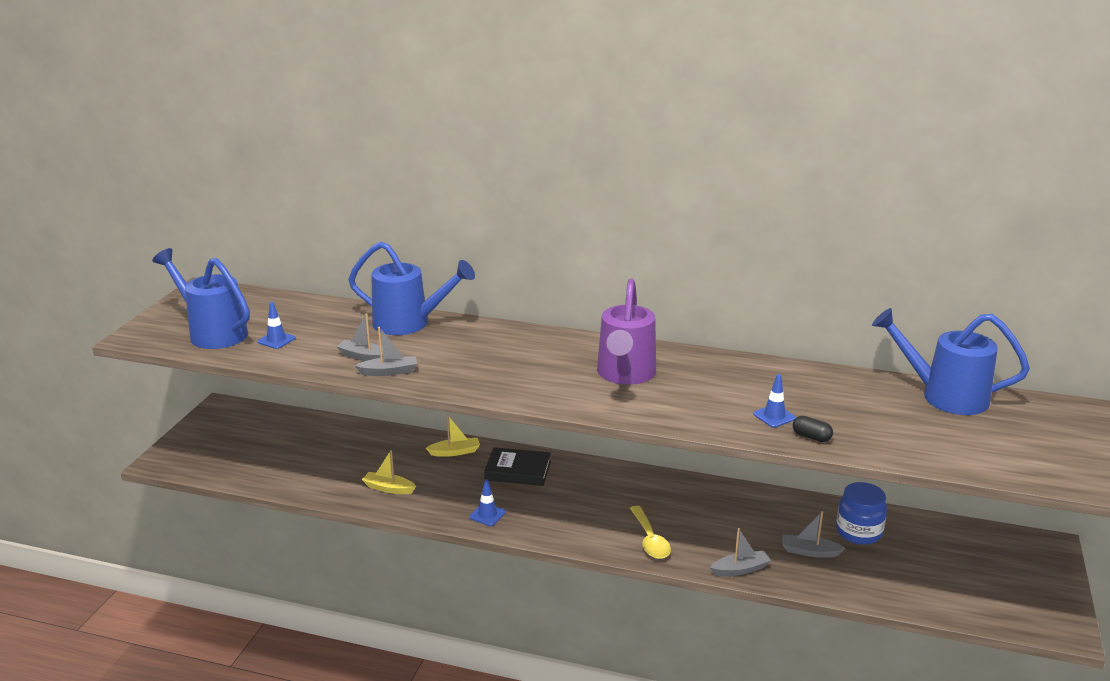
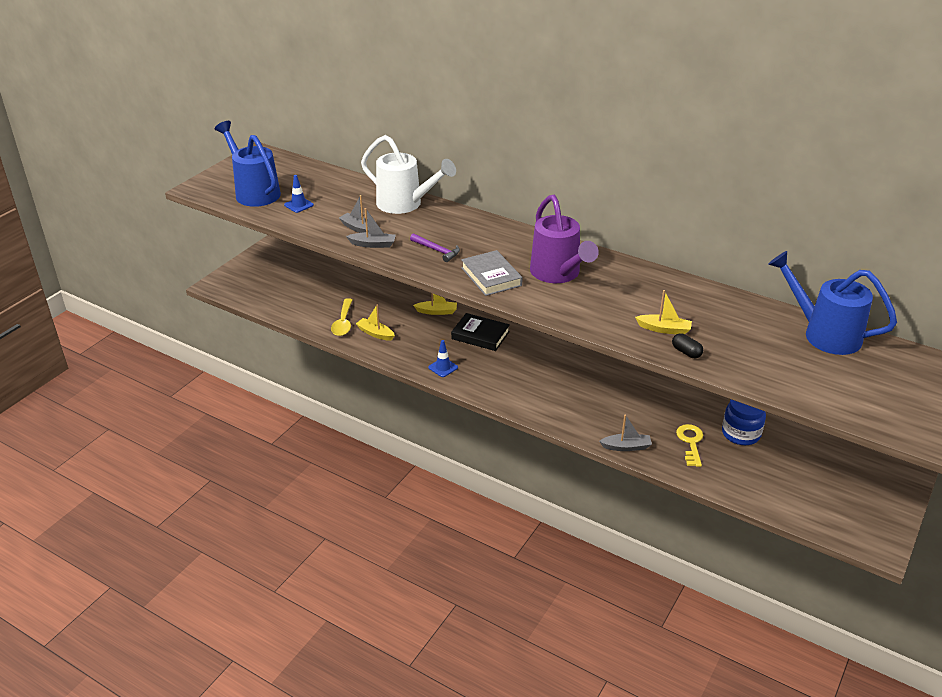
camera: 15 degrees right, 10 degrees up
blue watering can [348,242,475,335] -> white watering can [361,135,456,214]
purple watering can [597,279,656,385] -> purple watering can turned 45 degrees counterclockwise [530,195,599,283]
yellow spoon [630,506,671,559] -> yellow spoon moved to [331,298,352,336]
blue traffic cone [753,374,796,428] -> yellow boat [635,290,692,334]
grey boat [782,511,845,558] -> yellow key [676,424,703,467]
none -> purple hammer [410,233,460,262]
none -> grey book [461,250,522,296]

